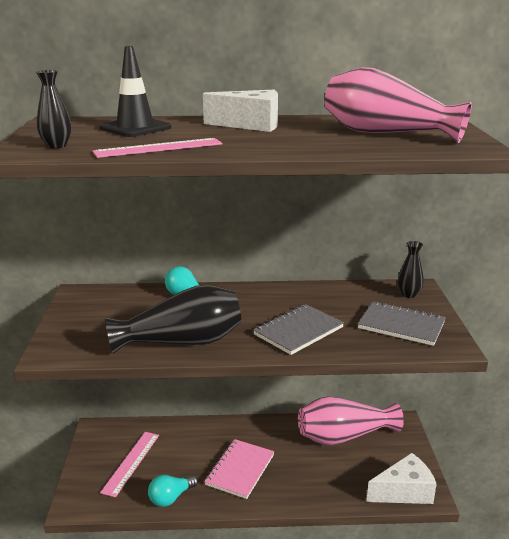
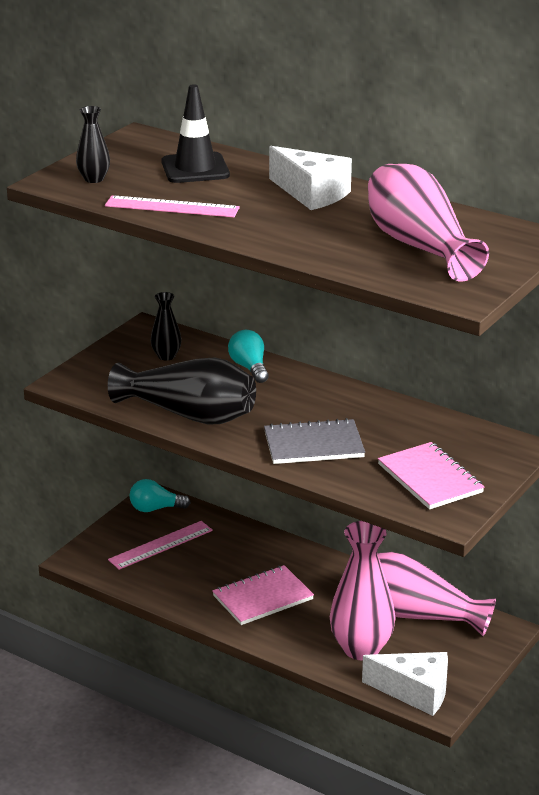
camera: 35 degrees right, 5 degrees up
turquoise light bulb [148,475,198,507] -> turquoise light bulb moved to [129,479,191,512]
grey notebook [358,301,446,346] -> pink notebook [378,442,484,509]
black vase [398,241,424,298] -> black vase moved to [150,292,182,361]
none -> pink vase [330,521,396,660]

